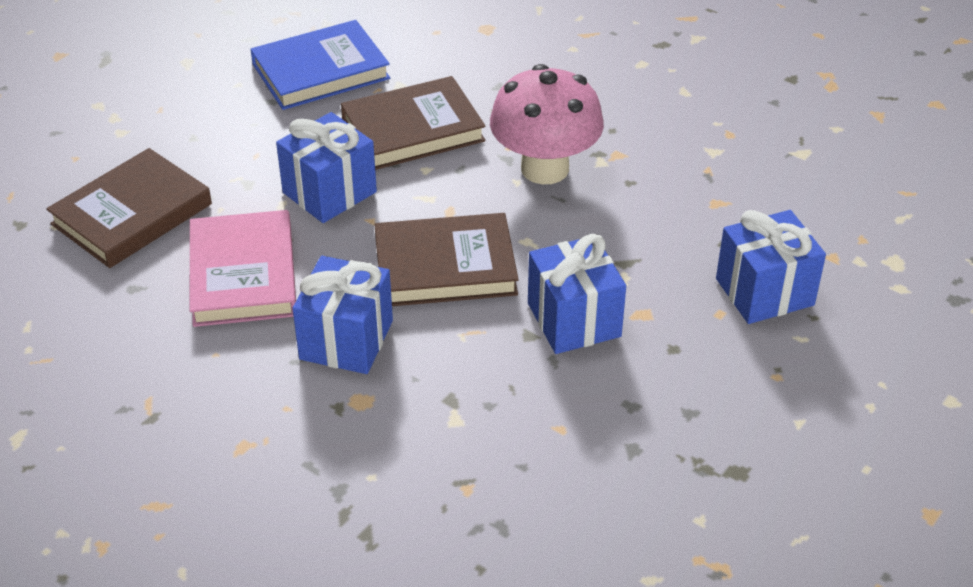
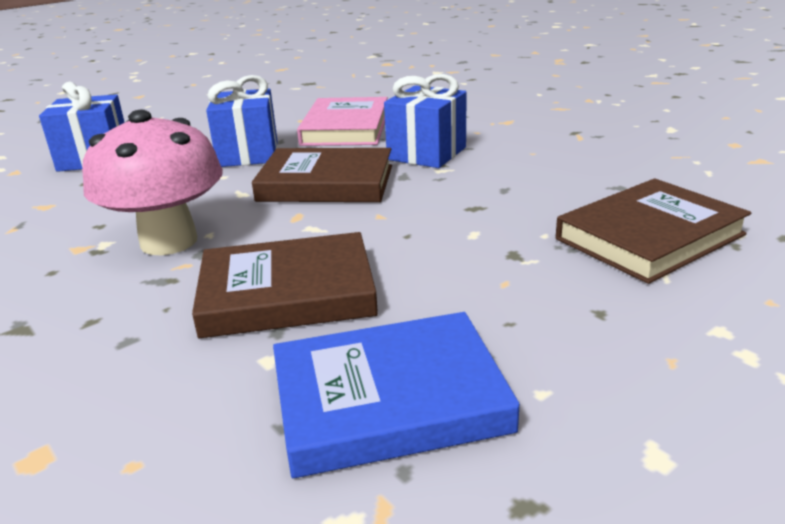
camera: 165 degrees left, 15 degrees down
pink book [190,210,296,327] -> pink book moved to [297,97,388,146]
blue gift [276,112,377,223] -> none

